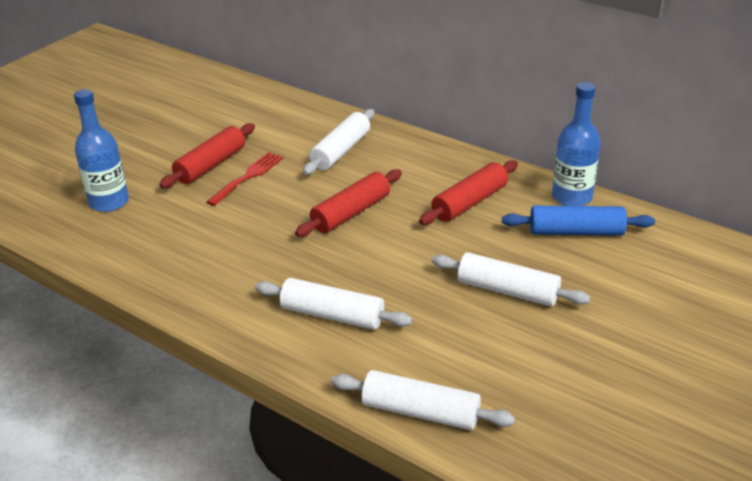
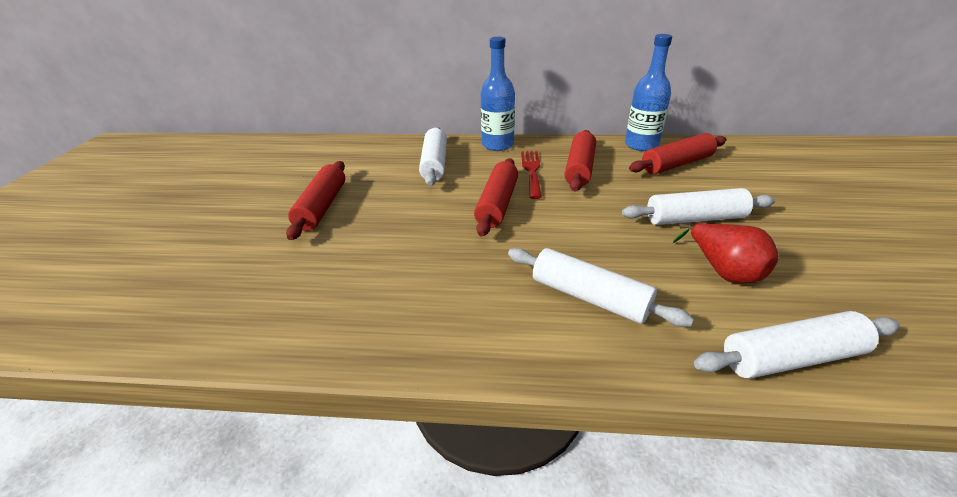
camera: 30 degrees left, 0 degrees up
blue bottle [74,89,129,212] -> blue bottle moved to [481,37,515,151]
red fork [206,152,283,206] -> red fork moved to [521,151,542,199]
white rolling pin [255,278,412,330] -> white rolling pin turned 45 degrees clockwise [508,248,694,327]
blue rolling pin [502,206,655,236] -> red rolling pin [629,133,726,174]
none -> red pear [673,223,779,284]

